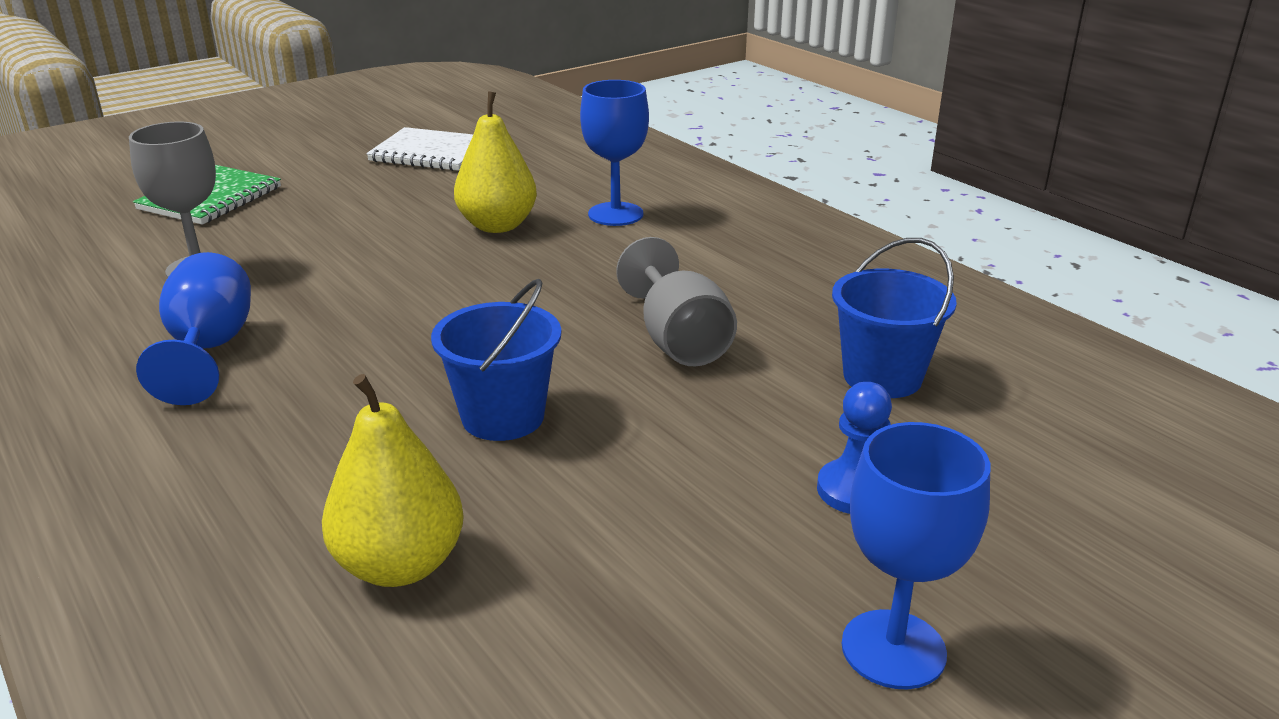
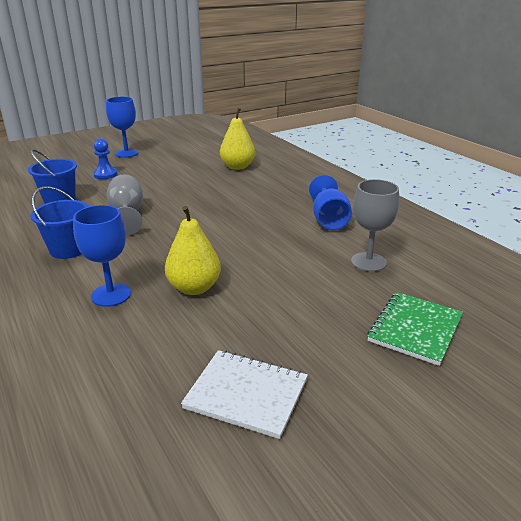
camera: 175 degrees left, 0 degrees up
blue bucket [431,279,562,441] -> blue bucket moved to [30,186,89,259]

